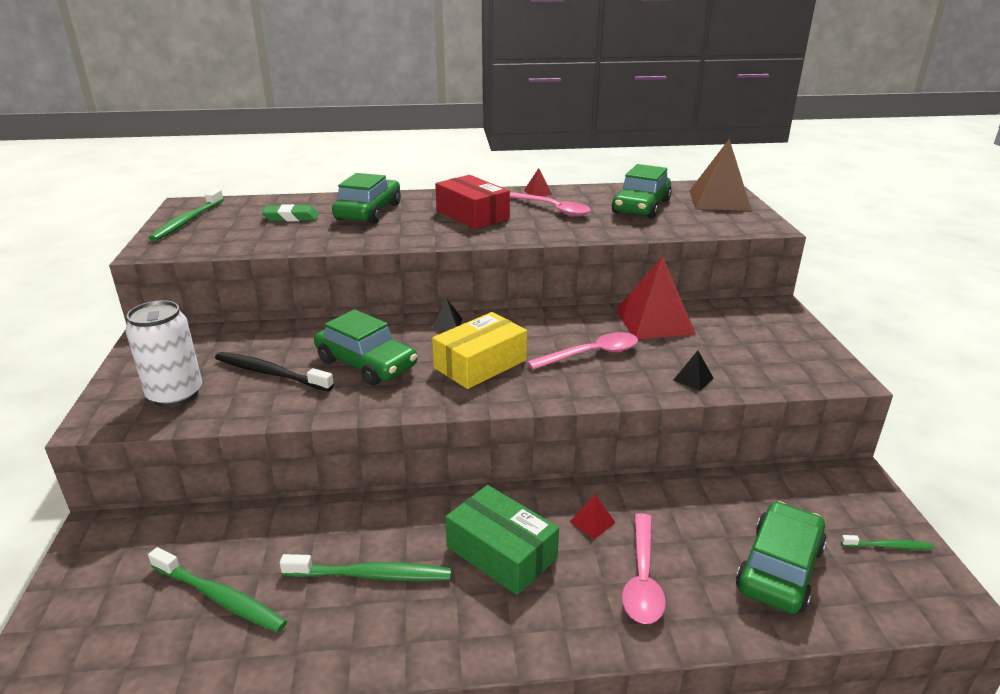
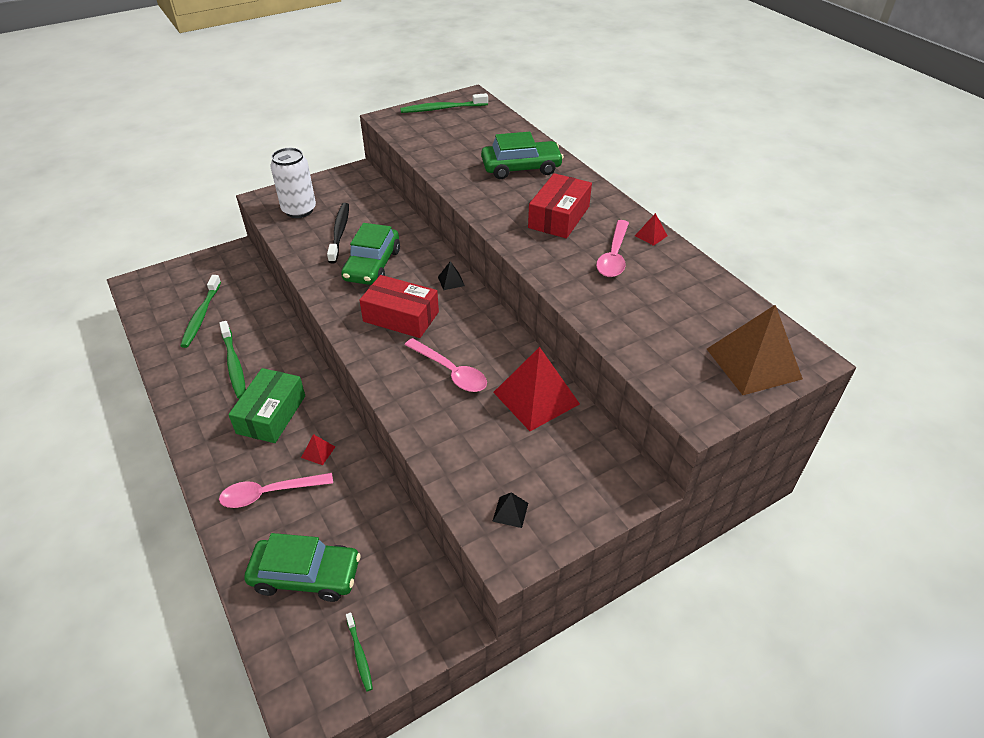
camera: 65 degrees right, 15 degrees up
green eraser [262,204,319,221] -> none
yellow box [432,312,527,389] -> red box [359,275,439,338]
green car [612,164,672,219] -> none
black pyramid [673,351,713,391] -> black pyramid moved to [492,493,528,528]

